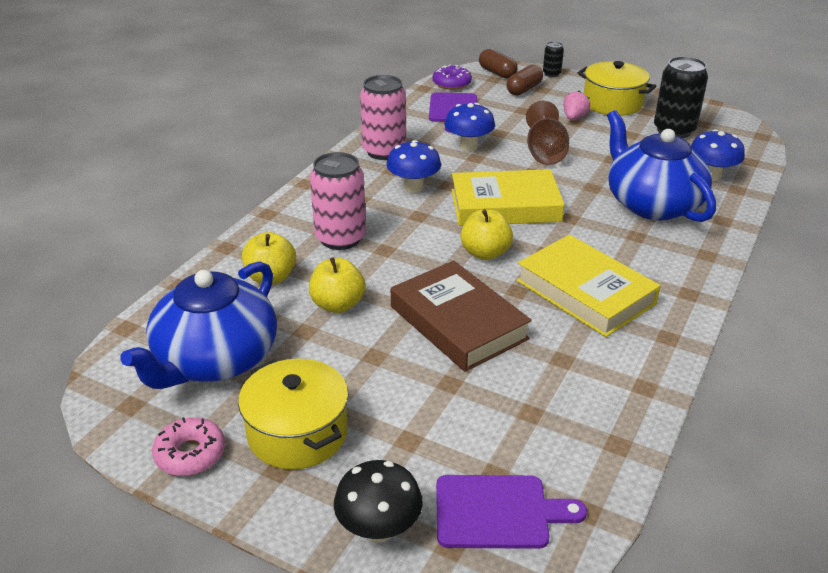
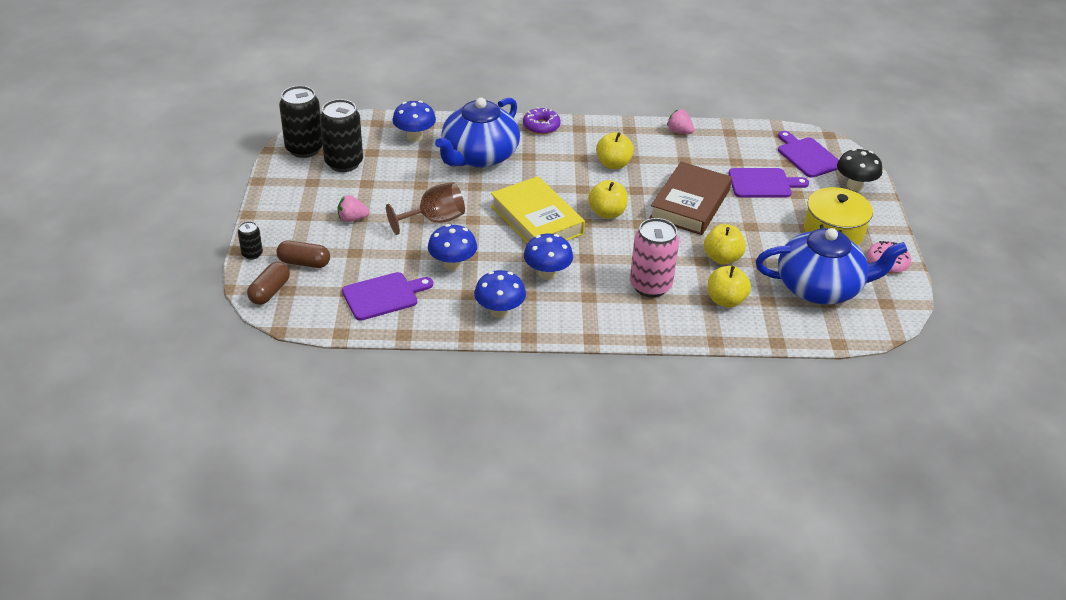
camera: 120 degrees left, 5 degrees up
pink can [360,75,406,160] -> blue mushroom [474,270,526,318]
purple donut [432,65,472,90] -> purple donut moved to [523,107,561,134]
yellow book [516,235,661,337] -> yellow apple [596,132,634,169]
yellow pot [578,61,656,116] -> none
none -> black can [279,86,323,158]
none -> pink strawberry [667,110,694,134]
none -> purple cutting board [728,168,809,198]

